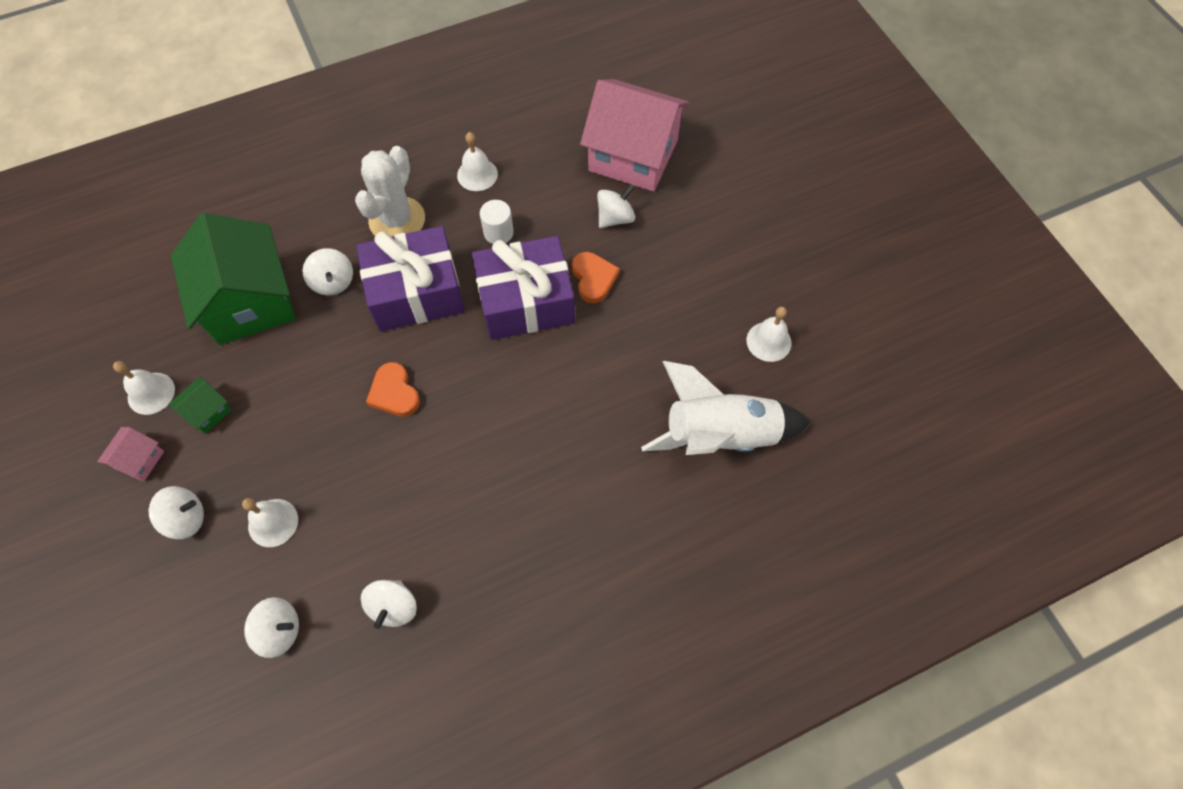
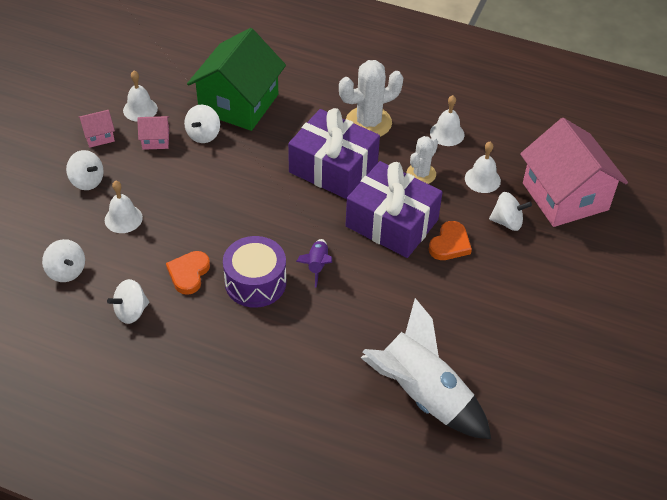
camera: 45 degrees right, 15 degrees down
green house [169,377,232,434] -> pink house [137,116,169,150]
white spinning top [302,248,353,295] -> white spinning top moved to [184,105,220,143]
orange heart [366,362,420,417] -> orange heart moved to [166,251,210,295]
white cylinder [480,200,514,244] -> white cactus [406,136,438,184]
white bell [746,307,791,362] -> white bell moved to [465,142,501,193]
none -> purple drum [223,236,286,308]
none -> purple rocket [296,239,332,287]

